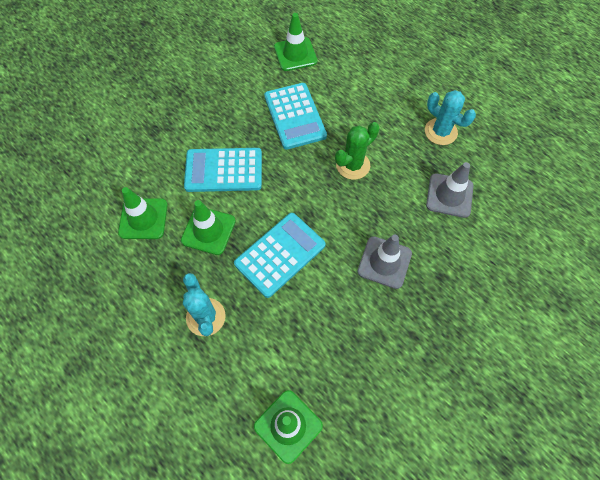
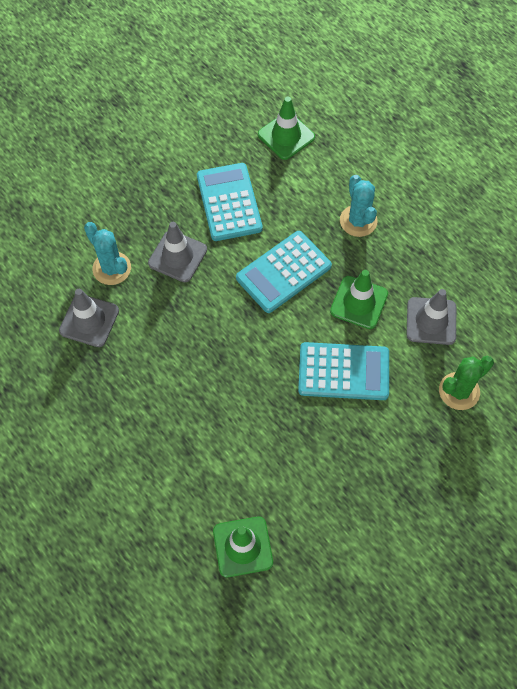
camera: 175 degrees left, 0 degrees up
green traffic cone [118,187,168,239] -> grey traffic cone [407,289,456,345]
turquoise calculator [264,83,327,150] -> turquoise calculator moved to [197,163,263,241]
green cactus [335,122,379,180] -> green cactus moved to [439,356,494,410]
turquoise cactus [425,90,476,145] -> turquoise cactus moved to [84,222,131,285]

